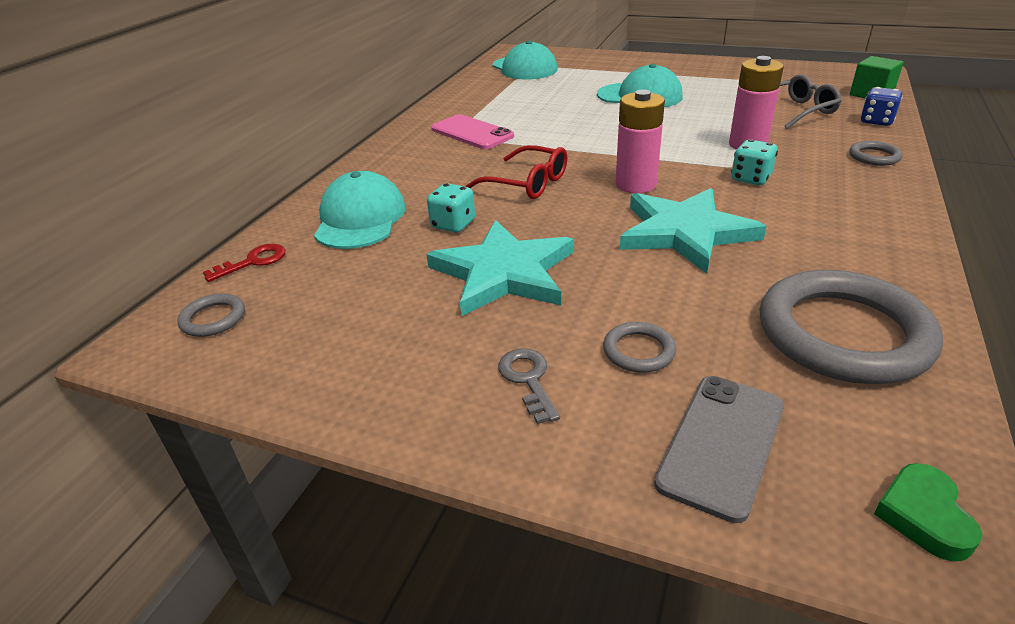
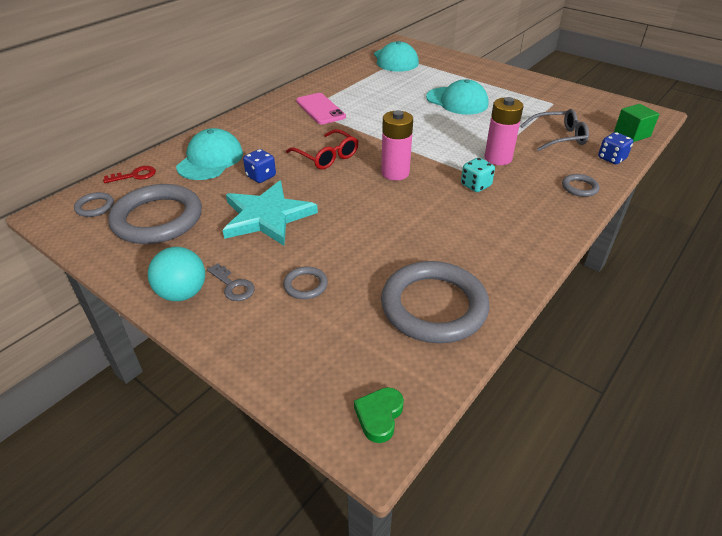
camera: 15 degrees right, 5 degrees up
turquoise dice [427,183,475,233] -> blue dice [243,149,276,183]
grey key [498,348,560,424] -> grey key turned 135 degrees clockwise [207,263,255,301]
turquoise star [620,188,766,274] -> none
grey phone [654,376,784,523] -> none
none -> grey ring [108,184,202,244]
none -> turquoise ball [148,247,205,301]

